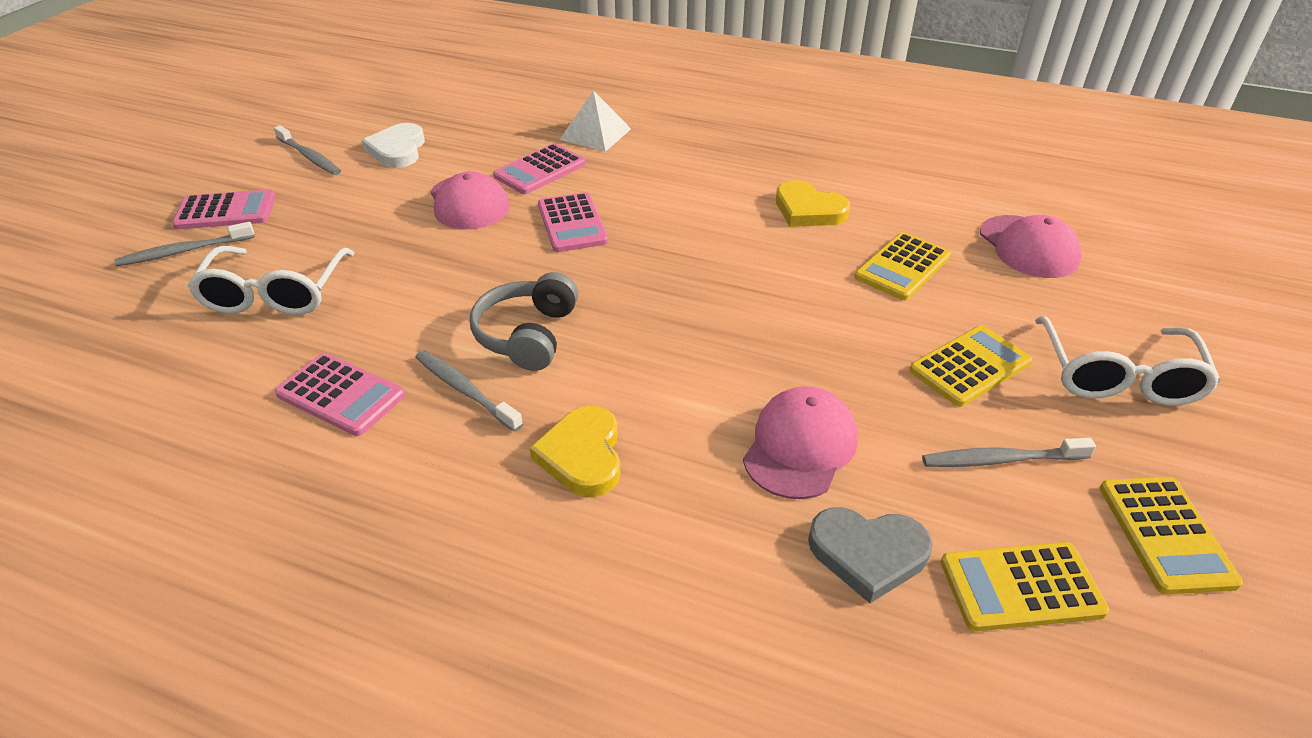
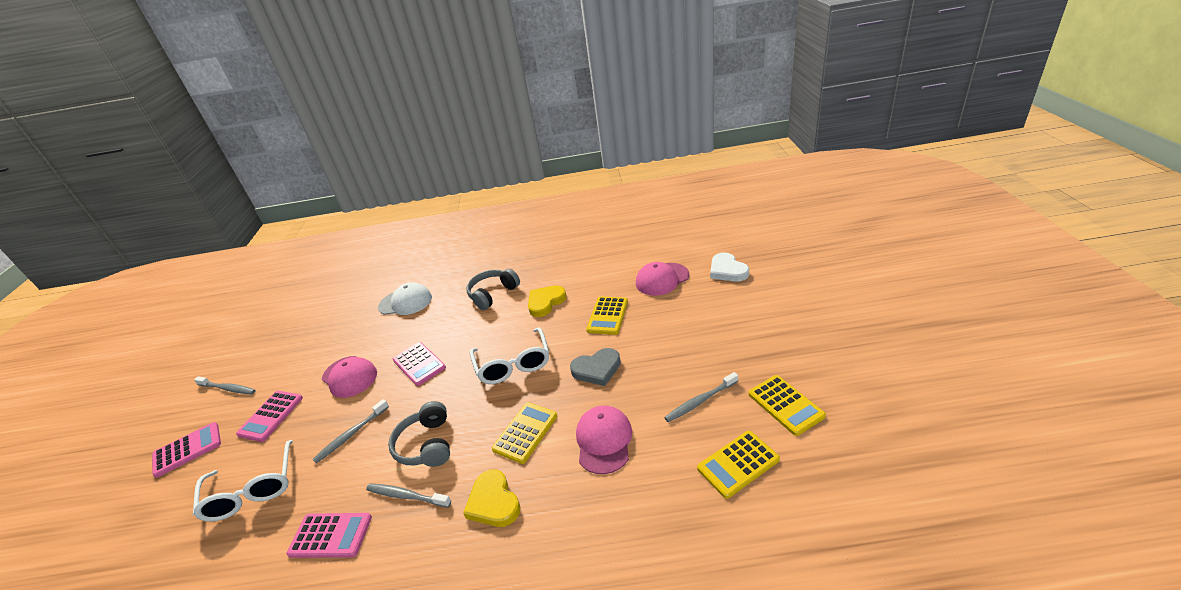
camera: 20 degrees left, 5 degrees down
grey toothbrush [114,222,255,267] -> grey toothbrush moved to [312,399,389,463]
white heart [362,123,425,168] -> white heart moved to [710,252,749,282]
pink calculator [493,143,586,194] -> pink calculator moved to [236,391,303,442]
white pyramid [560,90,631,152] -> white cap [378,283,432,315]
yellow heart [776,180,850,227] -> yellow heart turned 120 degrees clockwise [528,286,567,317]
grey heart [808,507,933,603] -> grey heart moved to [570,348,621,386]
yellow calculator [910,325,1032,407] -> yellow calculator moved to [492,402,557,464]
pink cap [980,215,1082,278] -> pink cap turned 105 degrees clockwise [636,262,689,296]
white glasses [1035,316,1221,405] -> white glasses moved to [470,327,549,384]
none -> grey headphones [466,269,520,310]

